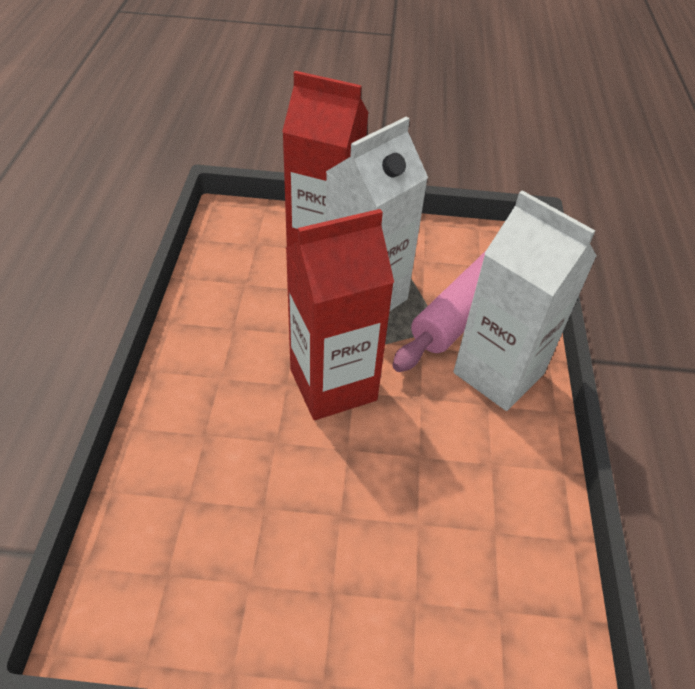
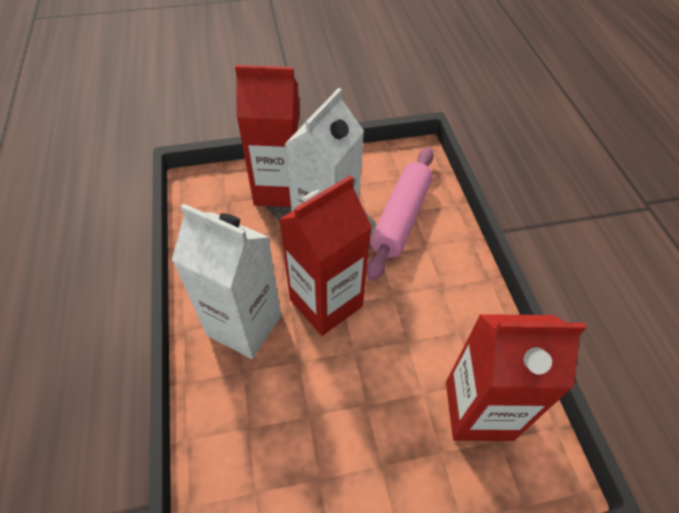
camera: 15 degrees left, 5 degrees up
white carton [453,190,597,411] -> white carton moved to [172,203,281,359]
none -> red carton [446,314,586,441]

